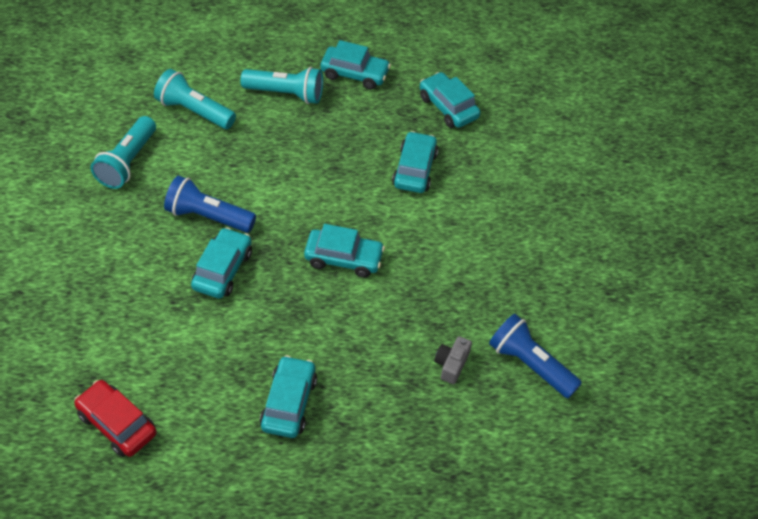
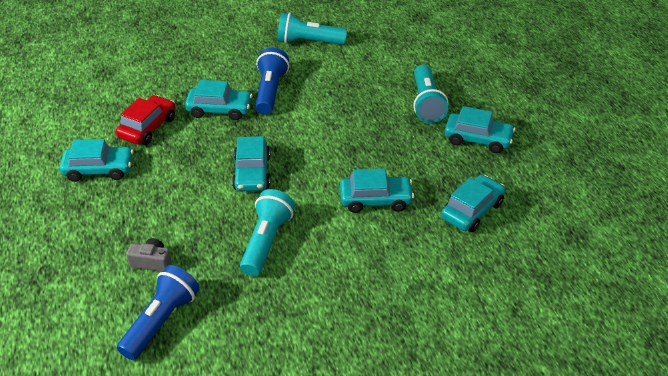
camera: 80 degrees right, 10 degrees down
red car [74,380,157,457] -> red car moved to [116,95,175,145]
turquoise flashlight [154,69,236,129] -> turquoise flashlight moved to [240,189,295,276]
turquoise car [320,40,391,90] -> turquoise car turned 75 degrees counterclockwise [445,106,515,153]

